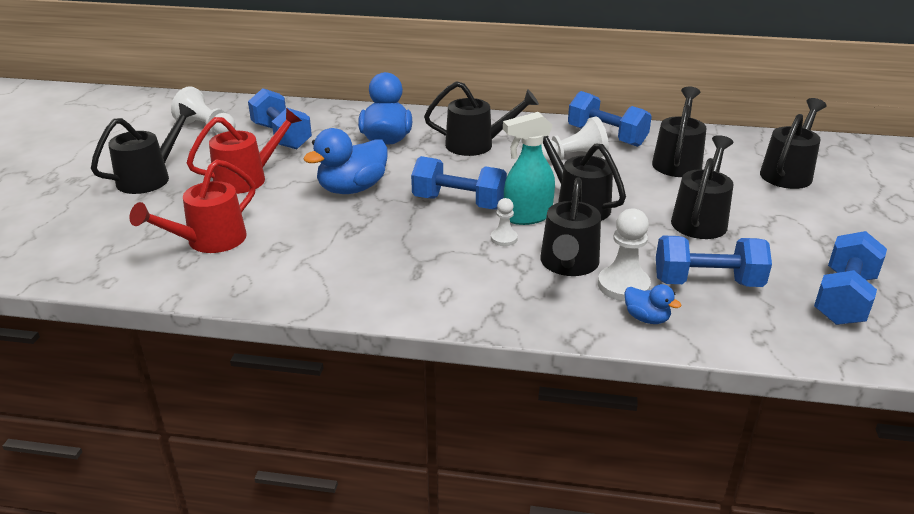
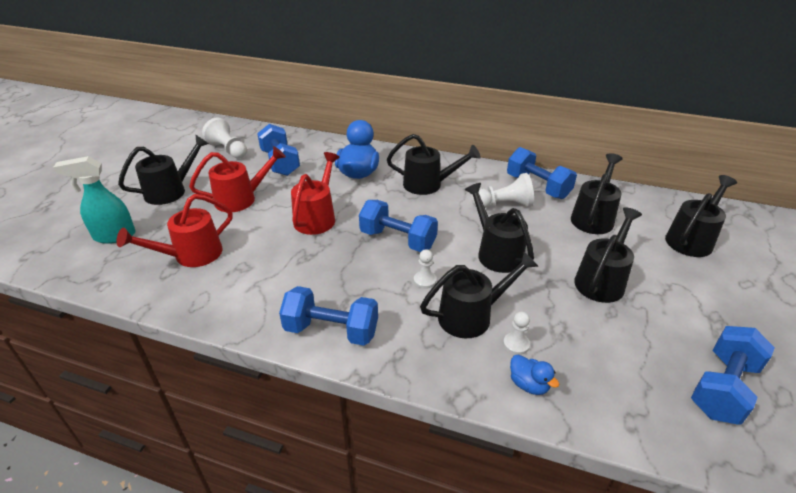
camera: 10 degrees right, 5 degrees up
blue duck [303,128,388,194] -> red watering can [291,152,339,235]
turquoise spray bottle [503,112,555,225] -> turquoise spray bottle moved to [53,156,136,244]
black watering can [540,177,601,276] -> black watering can turned 135 degrees counterclockwise [420,251,539,338]
white pawn [598,208,651,301] -> white pawn [503,312,530,355], size x0.57
blue dumbbell [656,236,772,287] -> blue dumbbell moved to [279,286,378,346]

